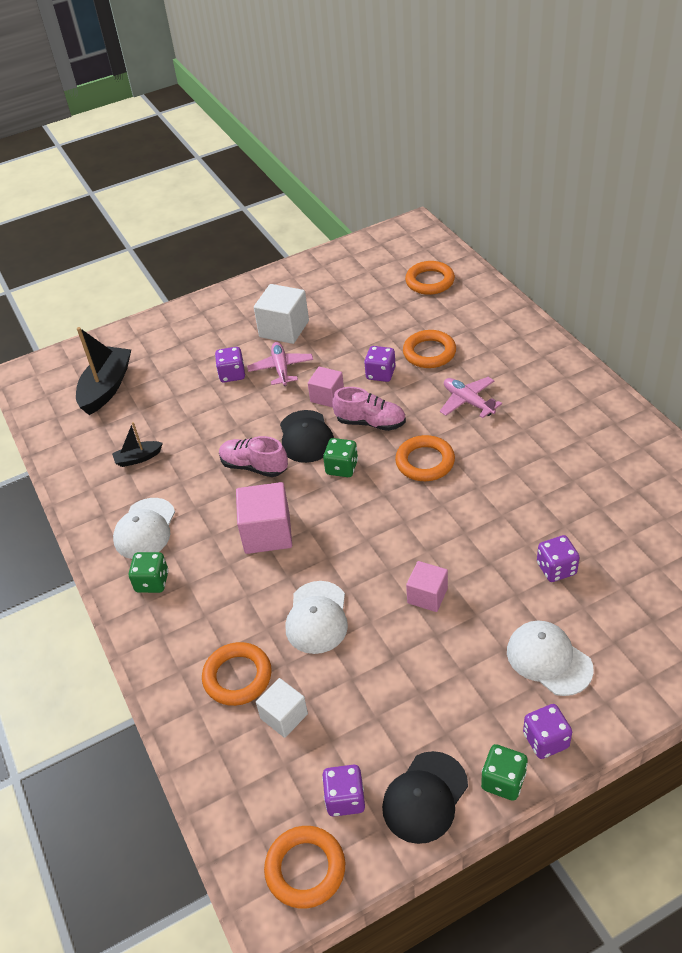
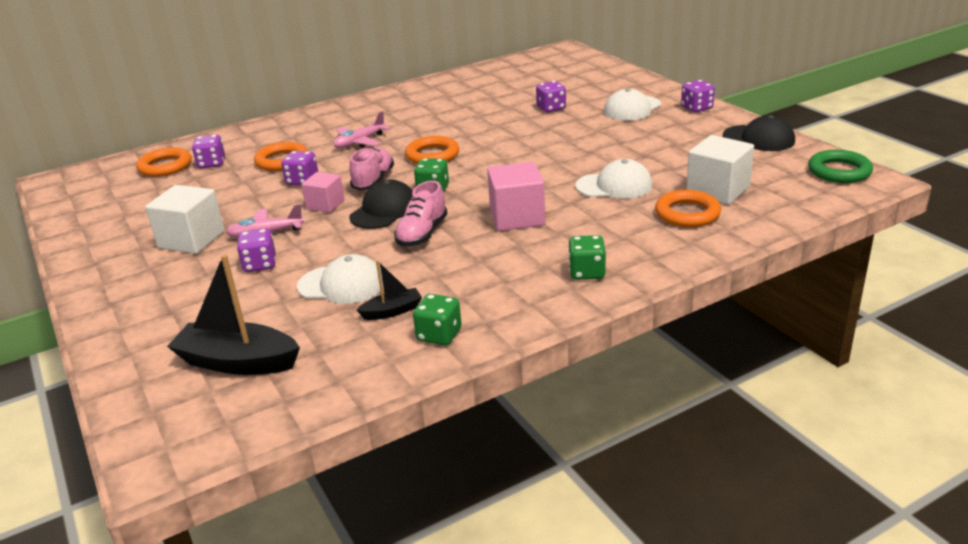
camera: 95 degrees left, 15 degrees down
black boat [112,422,163,467] -> black boat turned 90 degrees counterclockwise [357,260,422,320]
white cap [113,498,175,559] -> white cap moved to [297,254,383,304]
white cube [256,678,308,738] -> white cube [686,135,754,205], size x1.60
orange ring [264,826,345,909] -> green ring [808,150,873,183]
black cap [280,410,334,463] -> black cap turned 45 degrees counterclockwise [349,179,413,229]
purple dice [322,765,365,817] -> purple dice moved to [192,135,225,169]
pink cube [406,561,448,612] -> none
green dice [481,744,528,801] -> green dice moved to [413,294,462,346]

